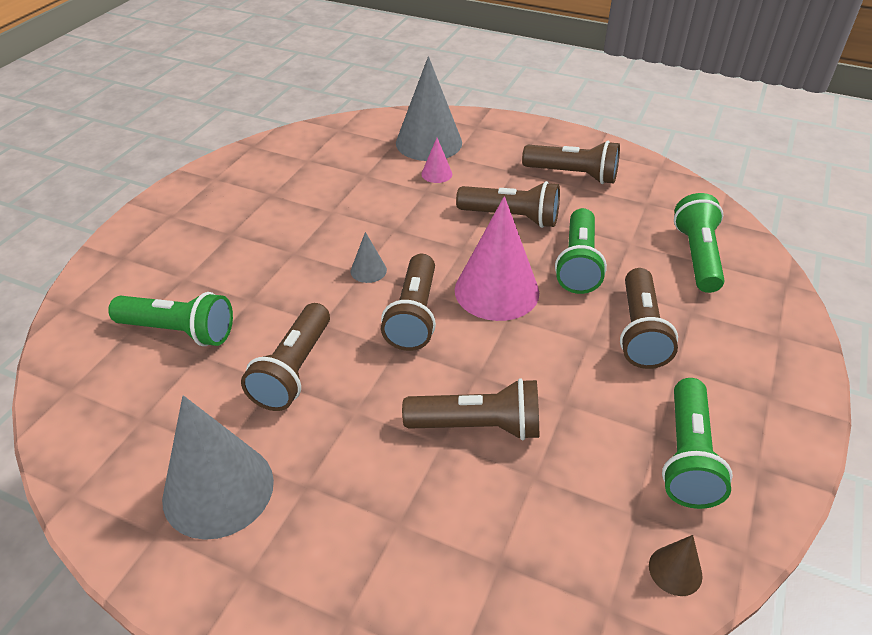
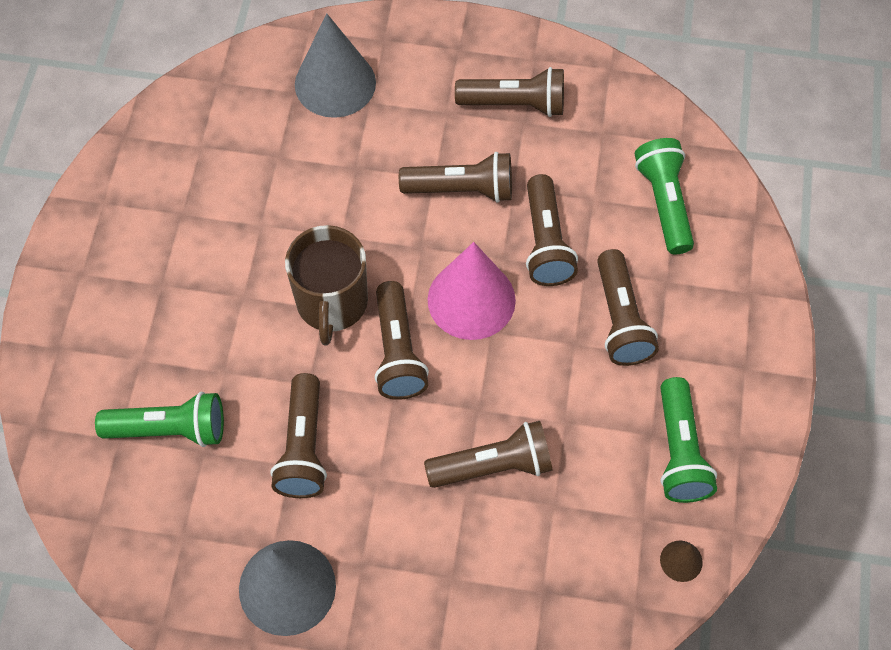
camera: 15 degrees left, 20 degrees up
grey cone [351,232,387,283] -> brown mug [285,225,368,346]
pink cone [421,138,452,183] -> none
green flashlight [555,208,607,294] -> brown flashlight [526,174,578,286]

